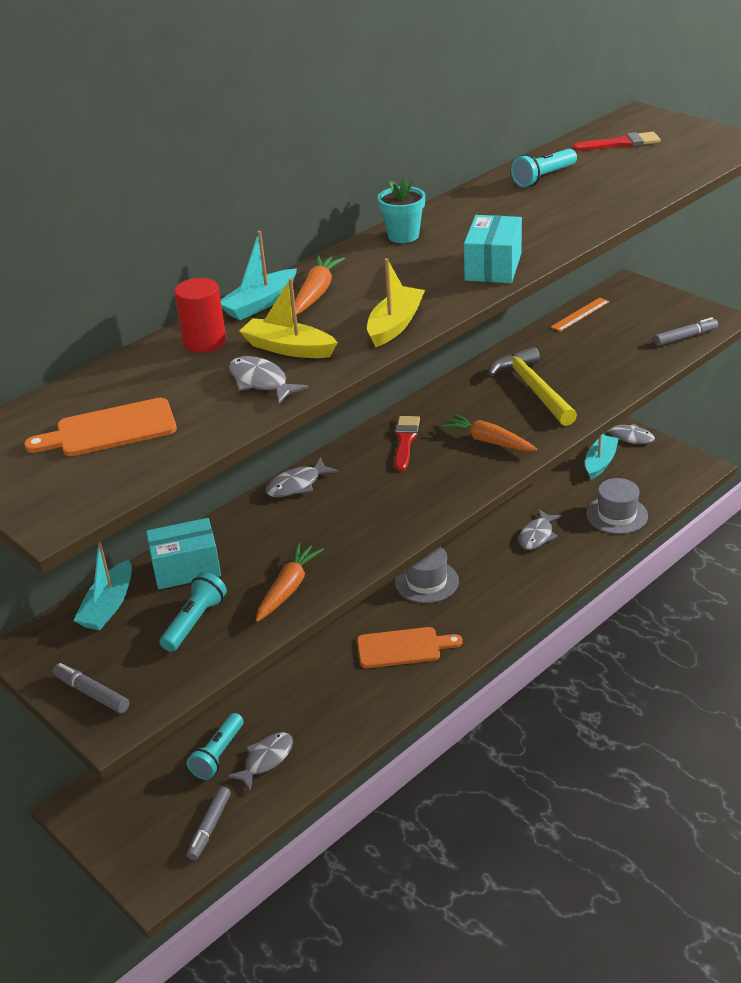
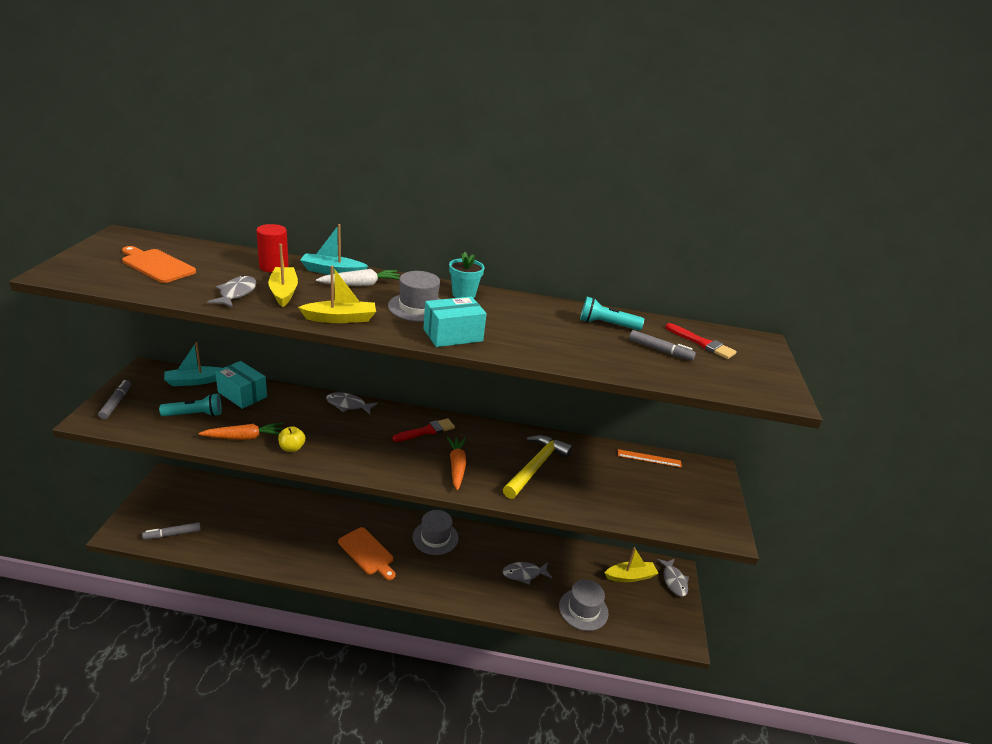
camera: 45 degrees right, 5 degrees down
turquoise flashlight [187,713,244,780] -> none
grey fish [227,732,293,790] -> none
orange carrot [295,255,345,315] -> white carrot [316,269,400,286]
turquoise boat [585,433,619,480] -> yellow boat [605,547,658,582]
grey marker [654,317,718,346] -> grey marker moved to [629,330,696,361]
none -> yellow apple [278,426,305,452]
none -> grey hat [388,271,440,322]

